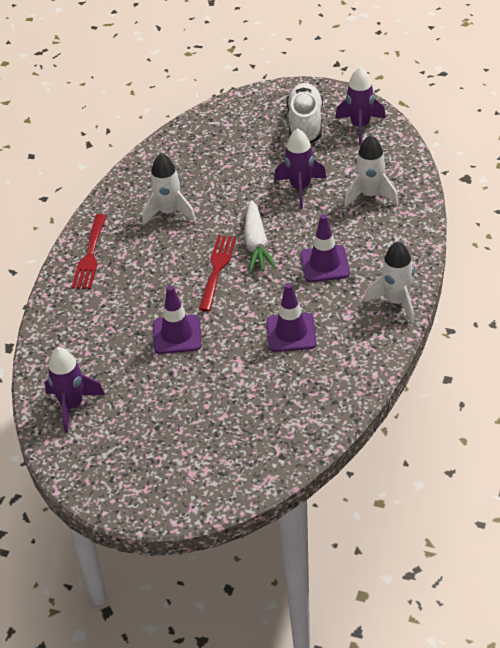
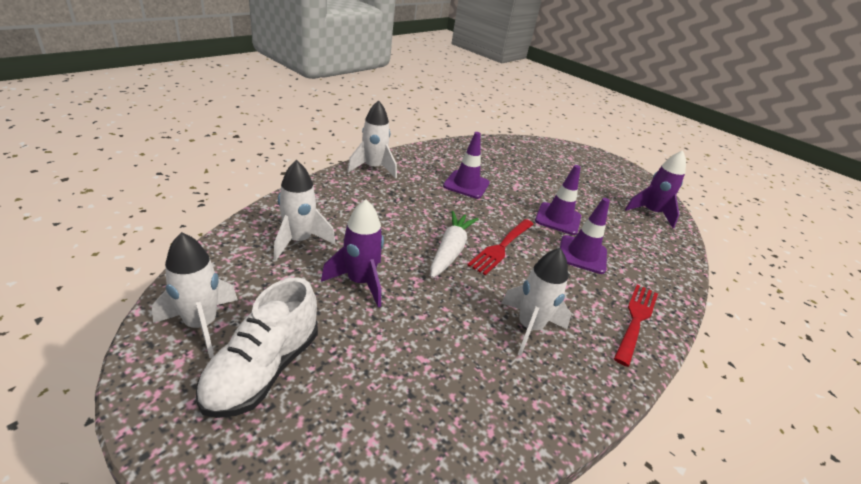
camera: 165 degrees left, 10 degrees down
purple traffic cone [300,214,350,282] -> purple traffic cone moved to [560,198,610,274]
purple rocket [335,67,386,145] -> white rocket [152,232,238,358]

